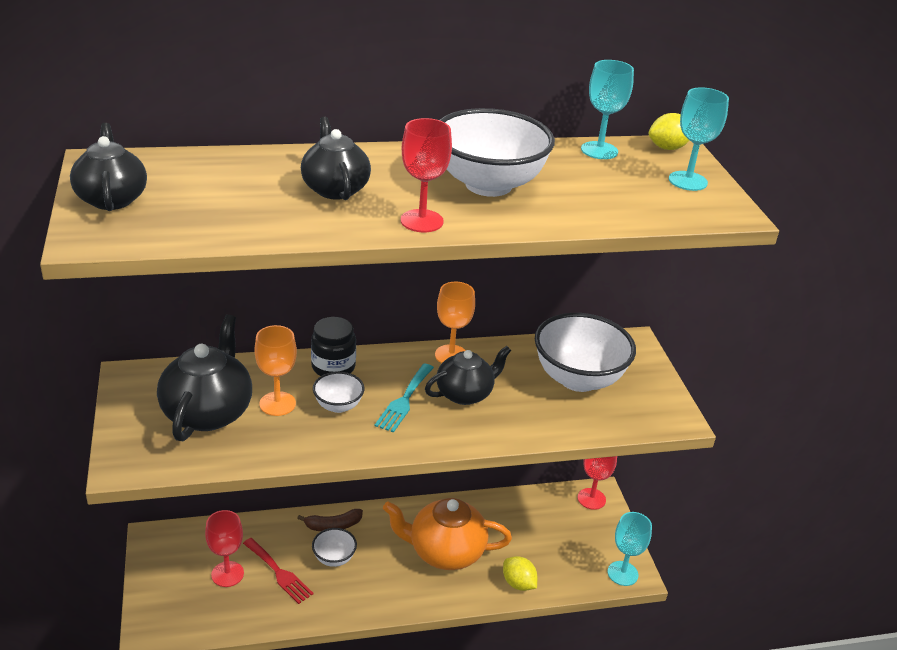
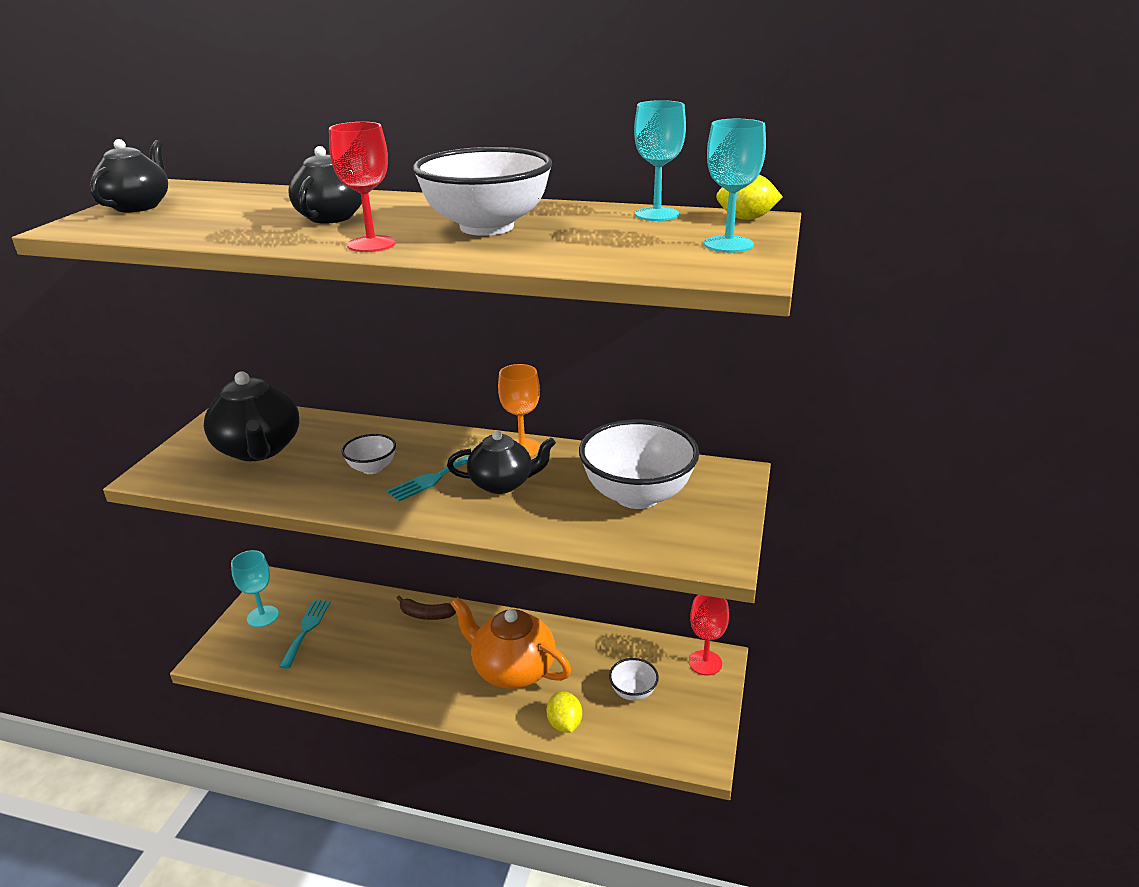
camera: 30 degrees right, 5 degrees down
black teapot [157,314,252,441] -> black teapot turned 120 degrees clockwise [204,371,299,461]
red goblet [205,510,244,587] -> turquoise fork [279,600,330,669]
red fork [243,538,314,604] -> none
orange goblet [255,325,297,416] -> none
black jar [311,317,356,376] -> none
white bowl [312,528,357,567] -> white bowl moved to [609,658,659,701]
turquoise goblet [608,512,652,586] -> turquoise goblet moved to [231,550,279,627]

